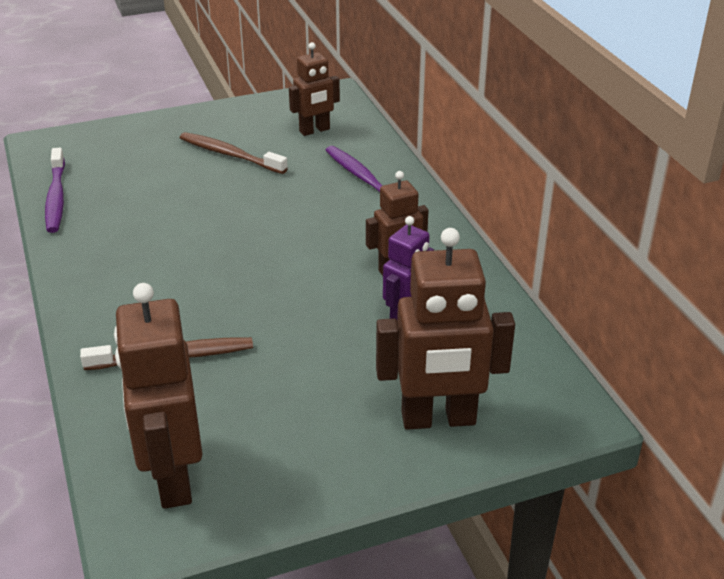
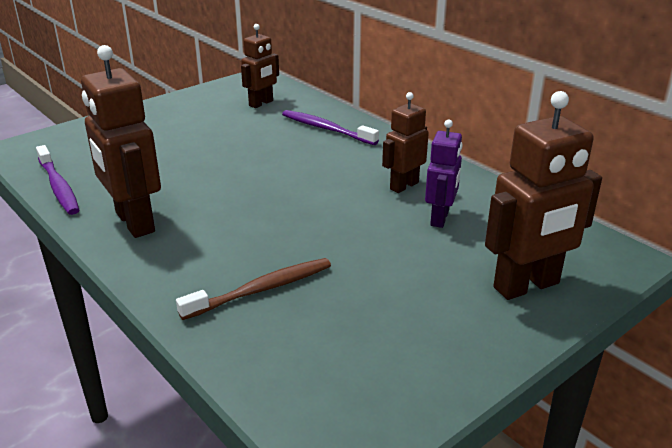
camera: 20 degrees left, 5 degrees down
brown robot [114,283,202,509] -> brown robot moved to [81,45,161,238]
brown toothbrush [180,132,288,174] -> none

